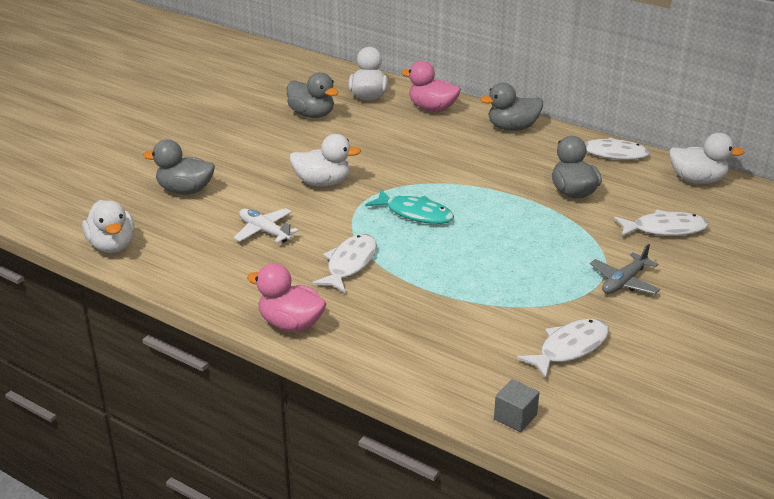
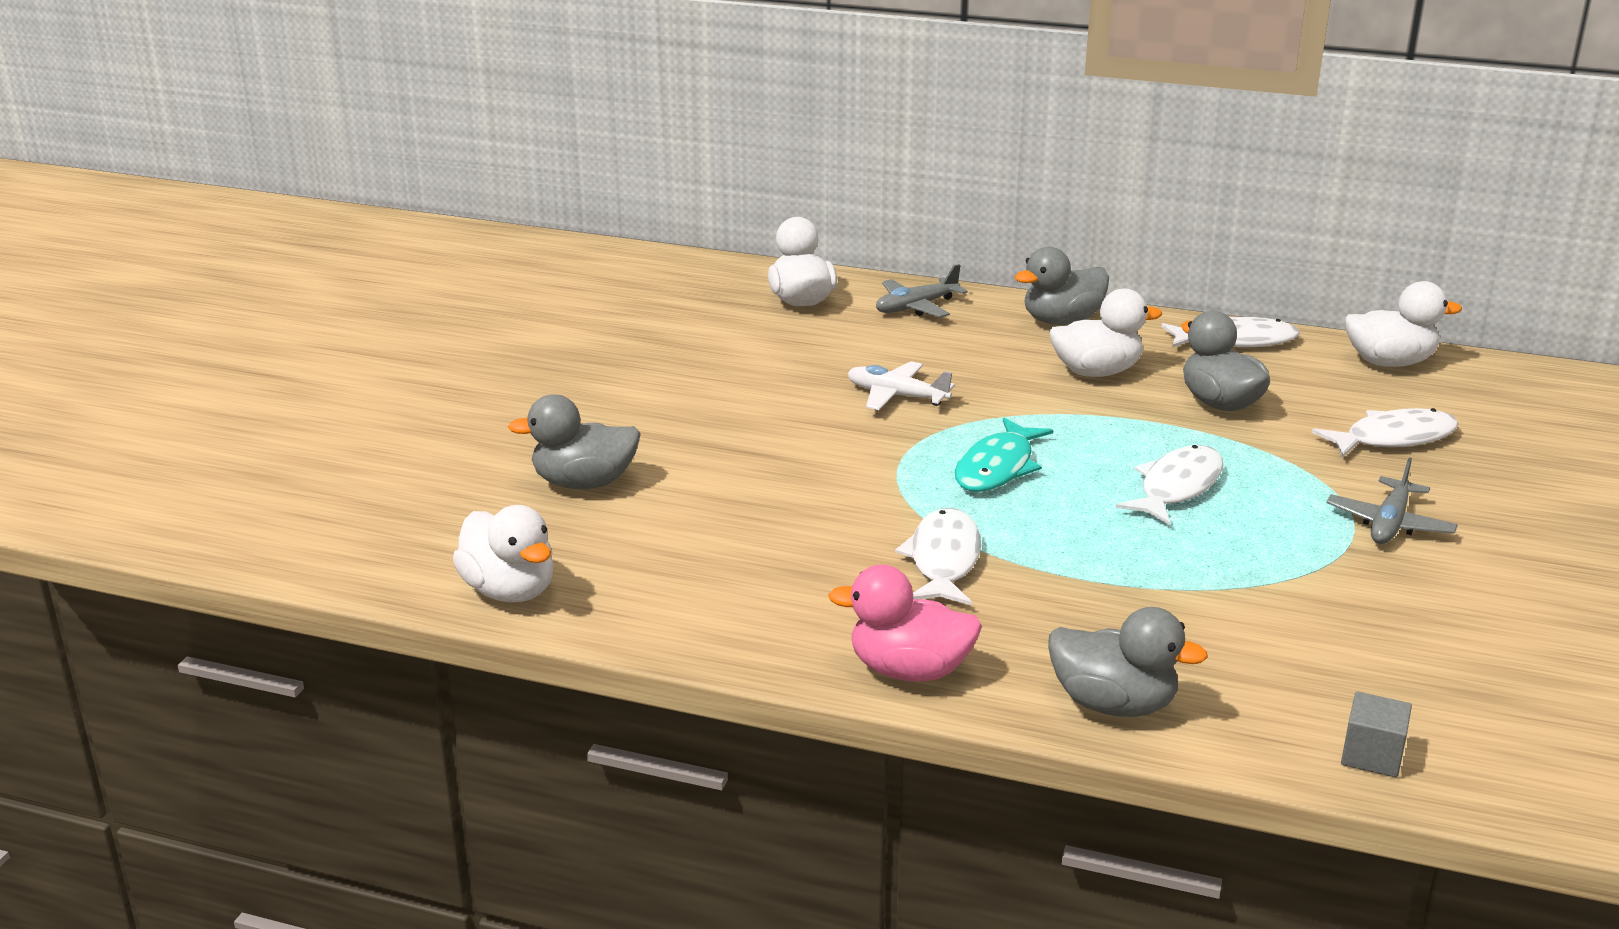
camera: 15 degrees left, 5 degrees down
white plane [234,208,299,243] -> white plane moved to [847,361,955,410]
grey duck [287,72,339,118] -> grey duck moved to [1048,607,1208,717]
white duck [289,134,361,187] -> white duck moved to [1049,288,1162,377]
turquoise fish [365,189,454,224] -> turquoise fish turned 105 degrees clockwise [955,418,1053,492]
pink duck [401,61,461,112] -> grey plane [876,264,968,318]
white fish [517,319,609,379] -> white fish moved to [1115,445,1223,526]

